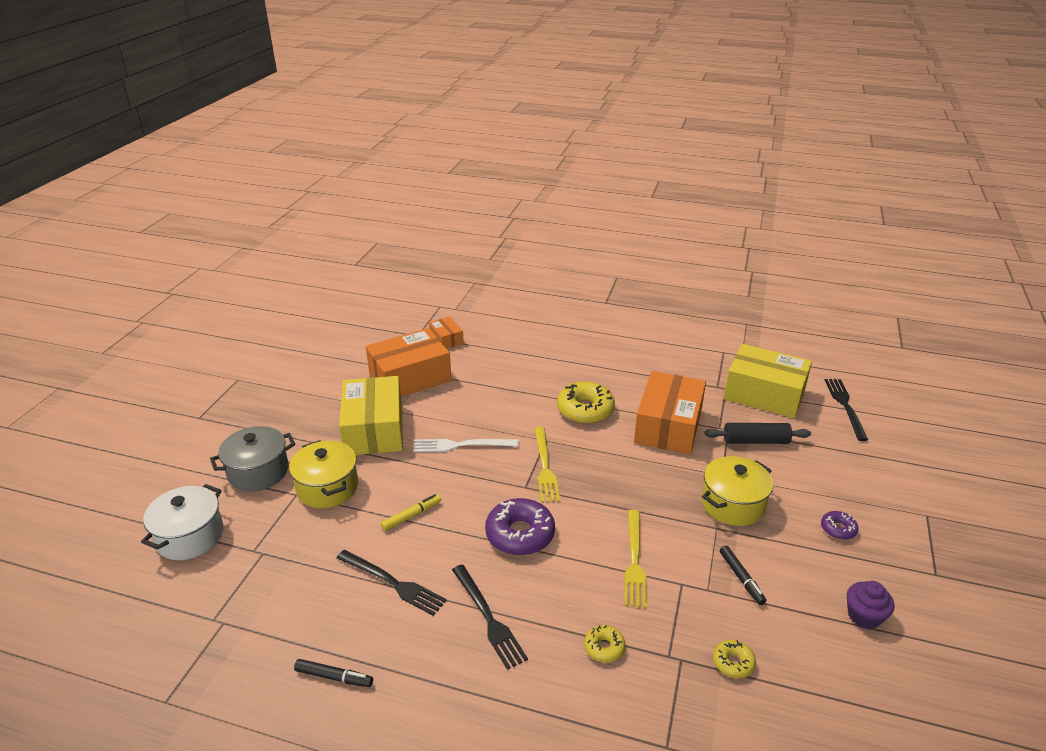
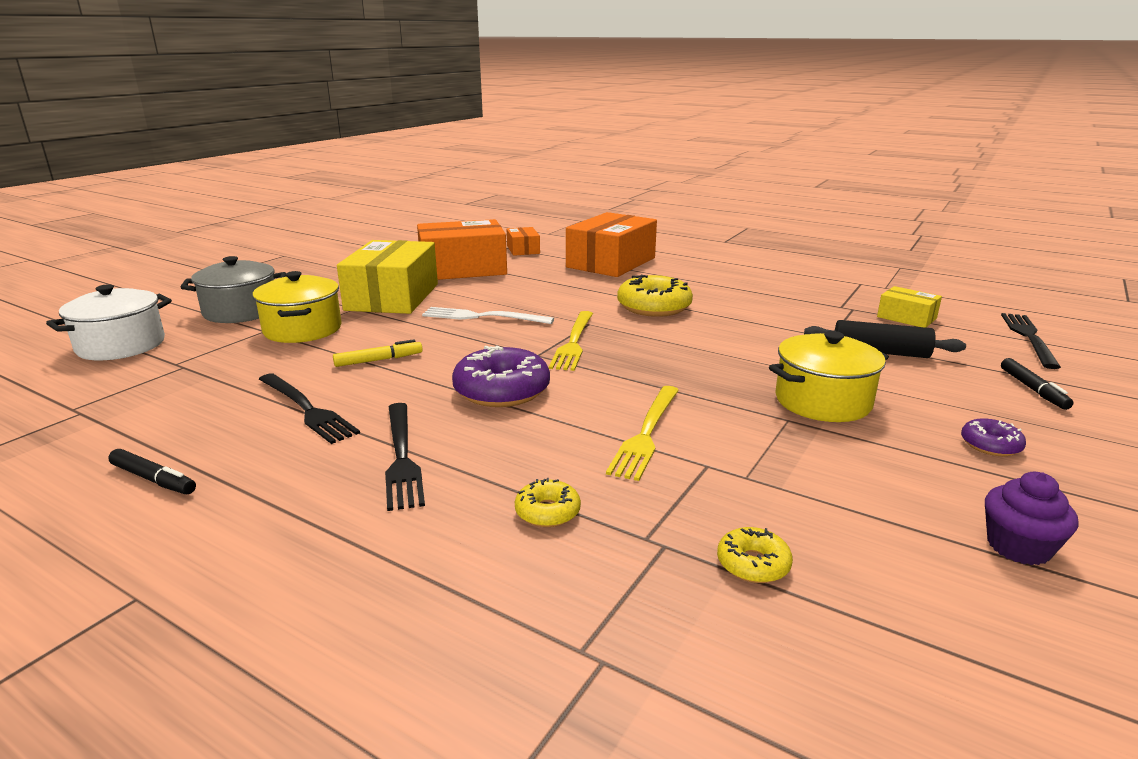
camera: 15 degrees right, 10 degrees down
orange box [634,371,706,455] -> orange box moved to [566,212,657,277]
black marker [720,546,766,605] -> black marker moved to [1001,358,1074,410]
yellow box [724,344,812,418] -> yellow box [877,286,942,328], size x0.49

